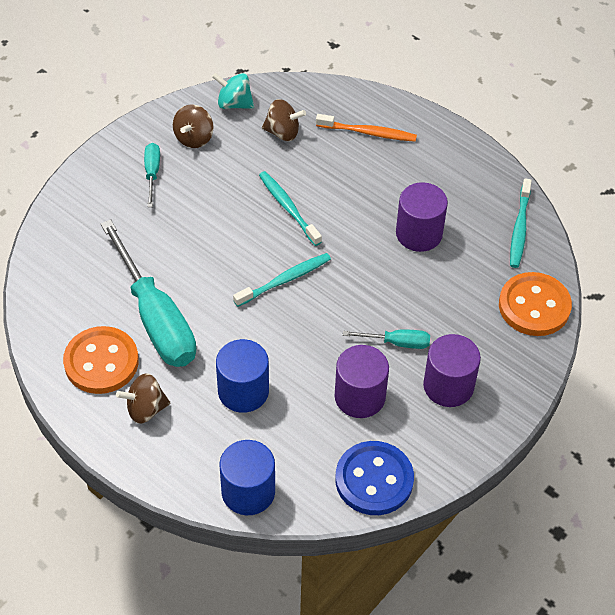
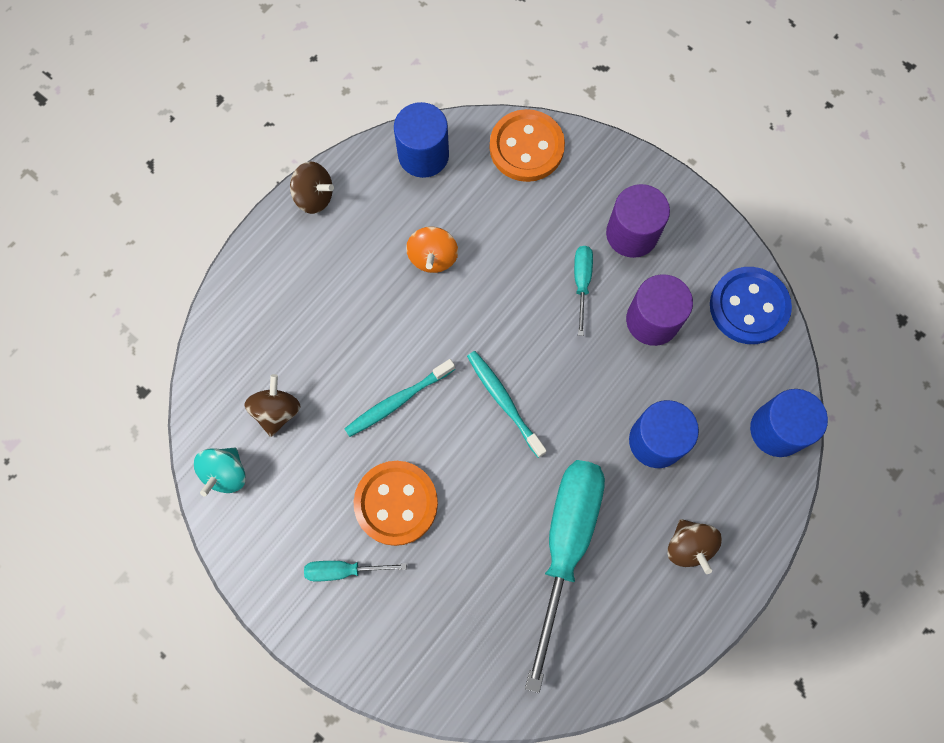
camera: 90 degrees left, 20 degrees up
orange button [63,326,139,394] -> orange button moved to [353,461,438,546]
turquoise screwdriver [100,219,196,367] -> turquoise screwdriver turned 45 degrees counterclockwise [525,460,605,693]
brown spinning top [173,104,214,148] -> brown spinning top moved to [290,162,334,214]
orange toothbrush [316,114,417,142] -> none
purple cylinder [396,182,448,252] -> orange spinning top [406,226,458,273]
turquoise toothbrush [510,178,532,268] -> blue cylinder [394,102,449,178]

